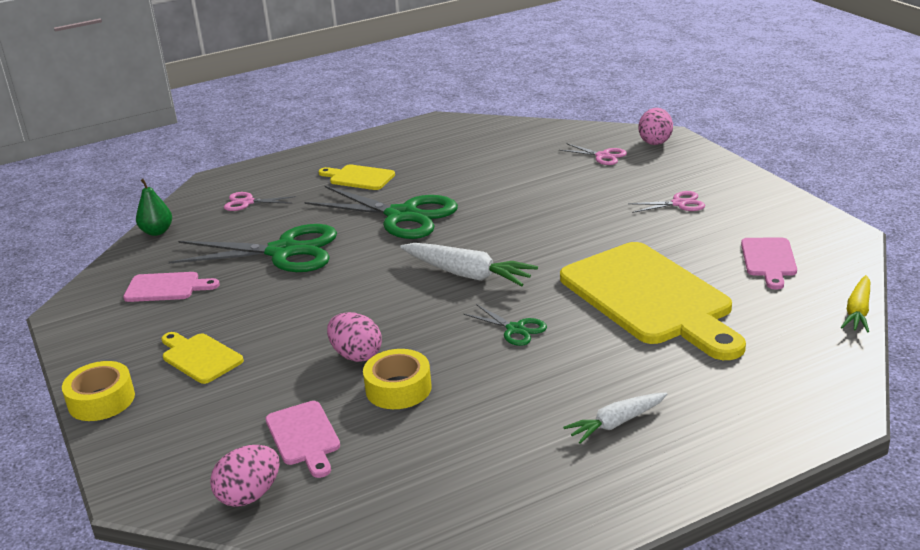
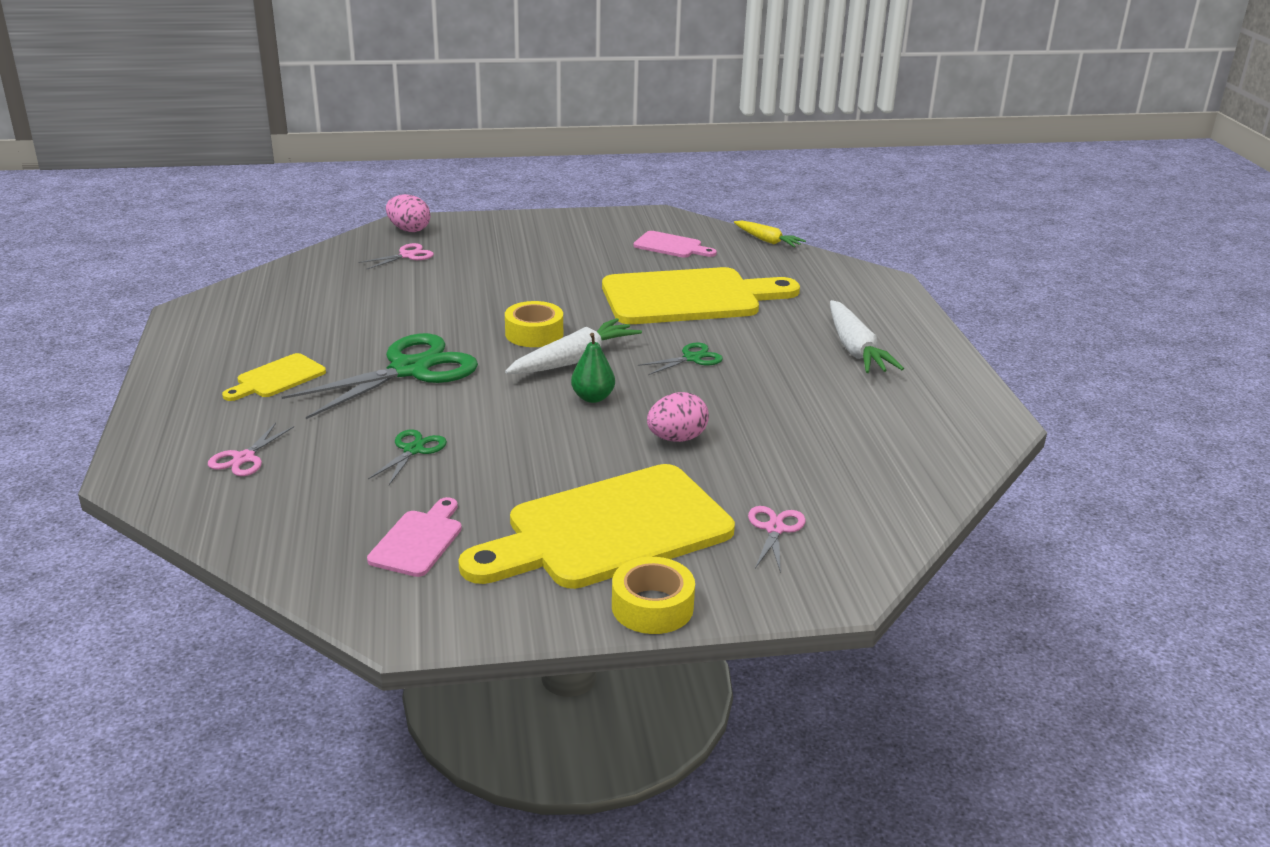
camera: 75 degrees left, 0 degrees up
green pear [136,179,172,236] -> green pear moved to [571,333,615,403]
yellow cutting board [162,332,244,384] -> yellow cutting board [458,464,735,589], size x2.19
green scissors [169,224,337,272] -> green scissors [368,429,447,485], size x0.46
pink egg [210,445,280,507] -> none
pink cutting board [266,401,340,478] -> none
yellow tape [363,349,432,409] -> yellow tape moved to [505,301,563,347]
white carrot [563,392,667,444] -> white carrot [830,300,904,373], size x1.58
pink scissors [628,191,705,213] -> pink scissors moved to [748,506,806,573]

